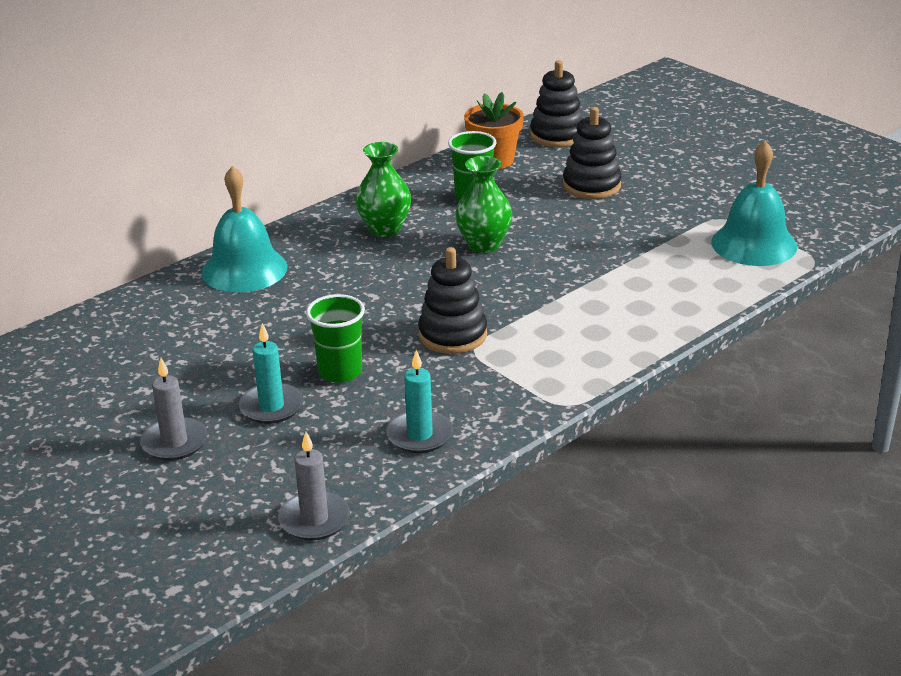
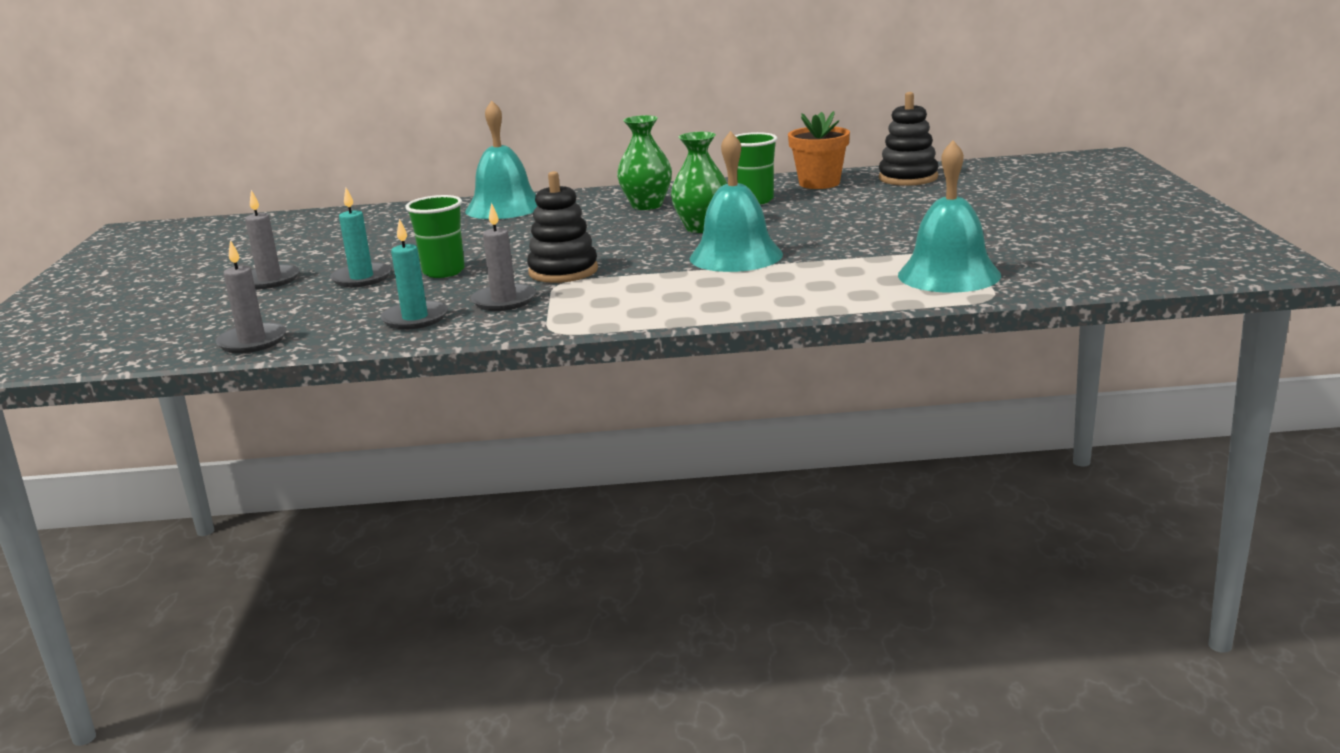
camera: 40 degrees right, 10 degrees down
black stacking toy [563,107,622,199] -> none
none -> grey candle [471,203,536,311]
none -> turquoise bell [690,131,783,272]

